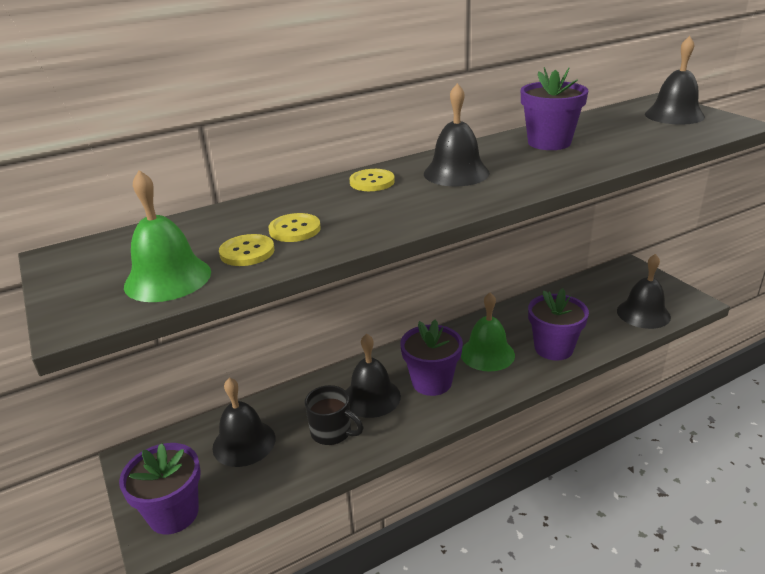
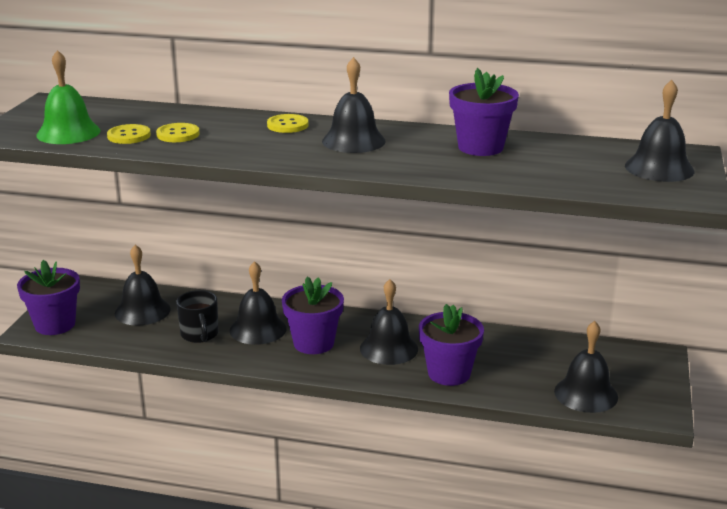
camera: 40 degrees right, 5 degrees down
green bell [461,292,515,371] -> black bell [360,279,418,365]

